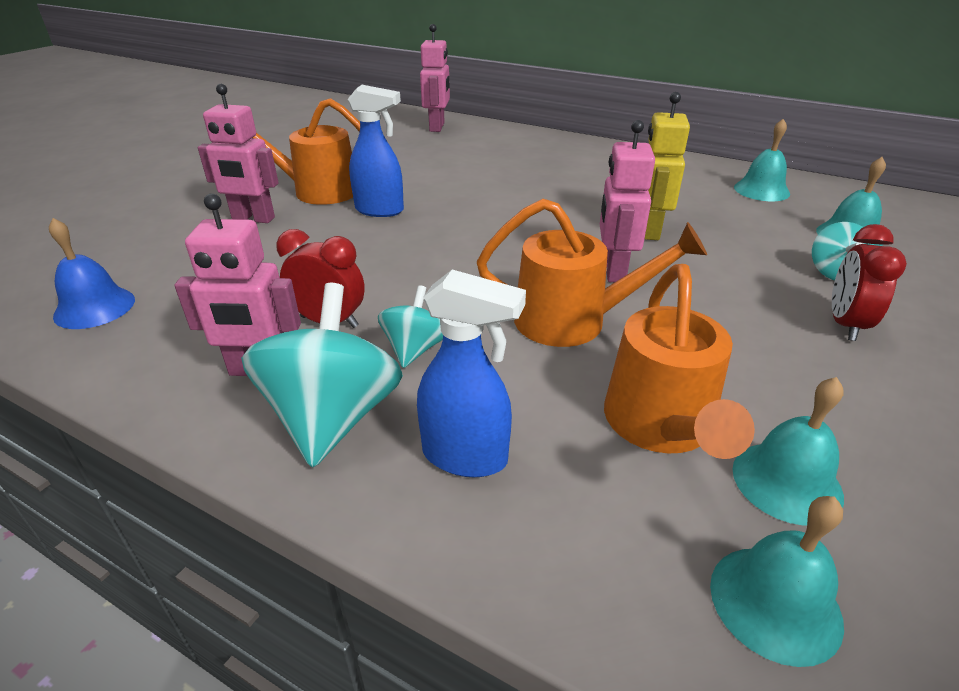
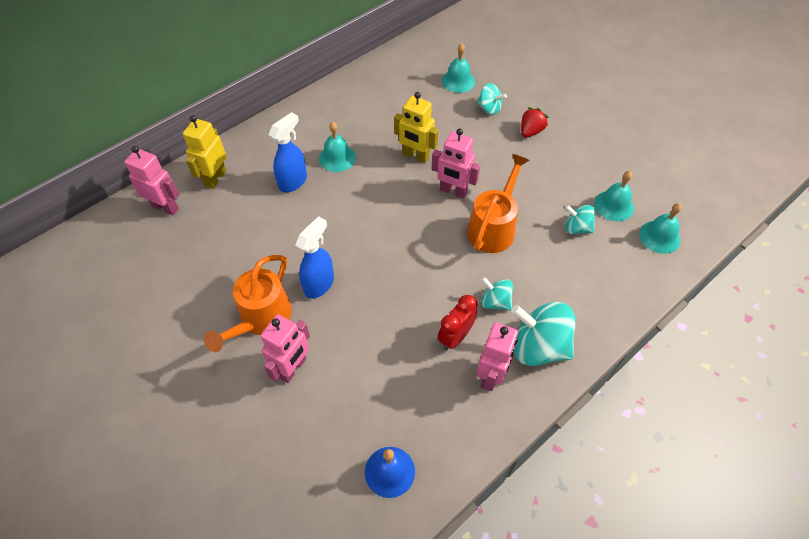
camera: 70 degrees left, 20 degrees up
blue spray bottle [417,270,526,477] -> blue spray bottle moved to [268,112,307,192]
orange watering can [604,264,755,459] -> turquoise spinning top [565,205,596,234]
turquoise bell [734,119,790,201] -> turquoise bell moved to [319,122,356,172]
red clock [832,224,907,341] -> red strawberry [521,107,549,138]
none -> yellow robot [183,115,226,189]

